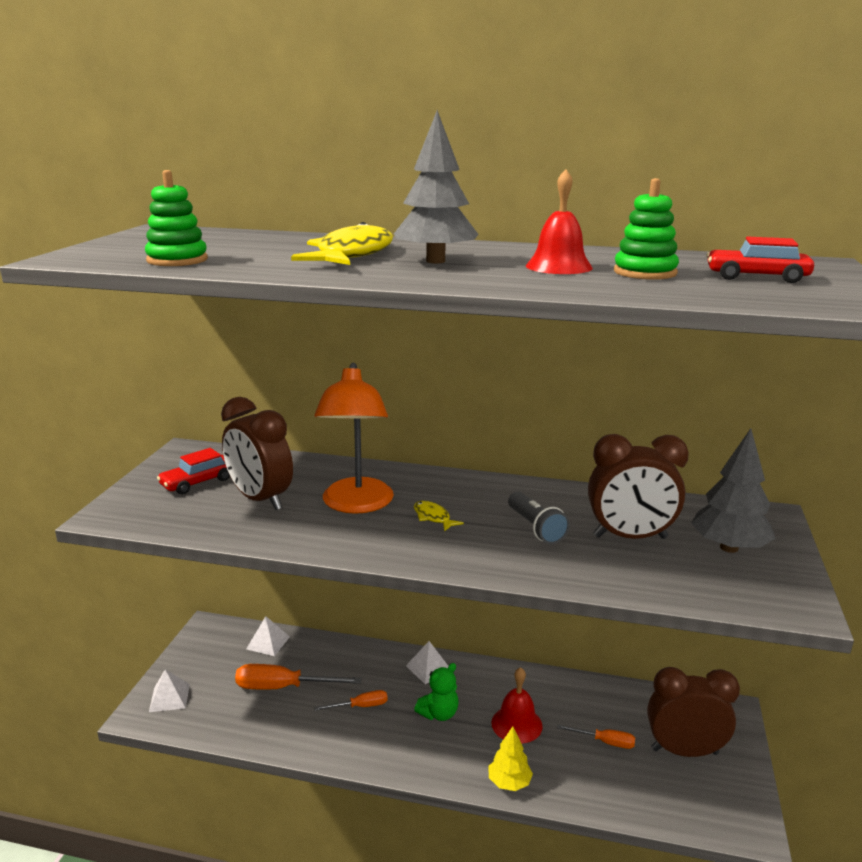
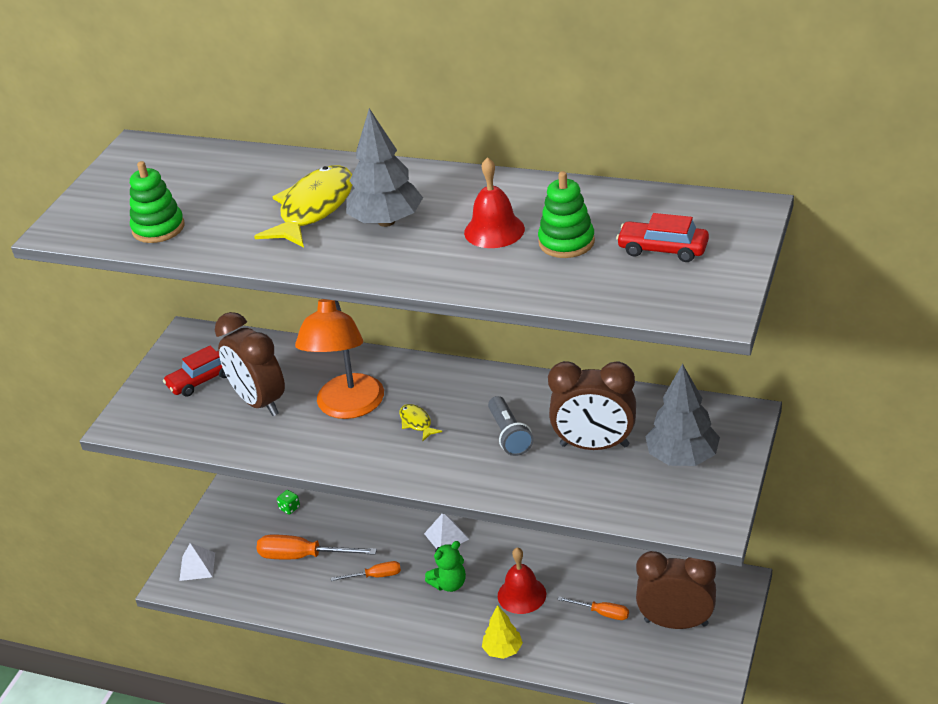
camera: 10 degrees right, 15 degrees up
white pyramid [246,616,290,656] -> green dice [277,490,300,515]

